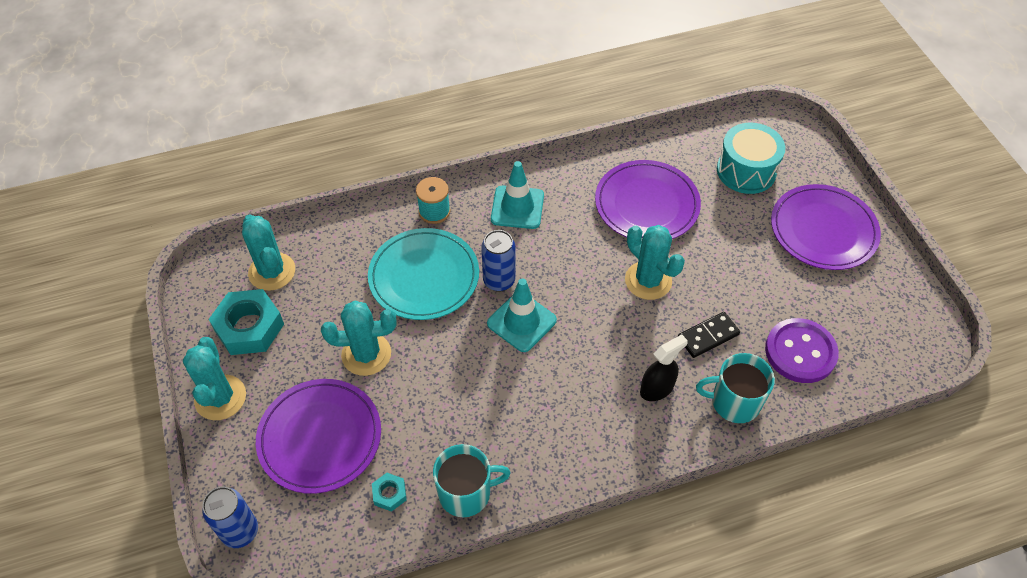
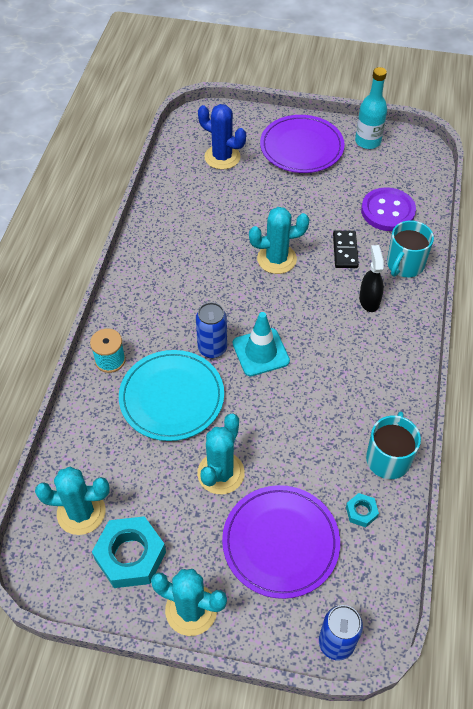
camera: 60 degrees left, 0 degrees up
turquoise traffic cone [491,161,544,229] -> none
purple plate [595,160,701,239] -> none
turquoise drum [717,123,785,194] -> blue cactus [198,104,246,170]
none -> turquoise bottle [355,67,387,149]

